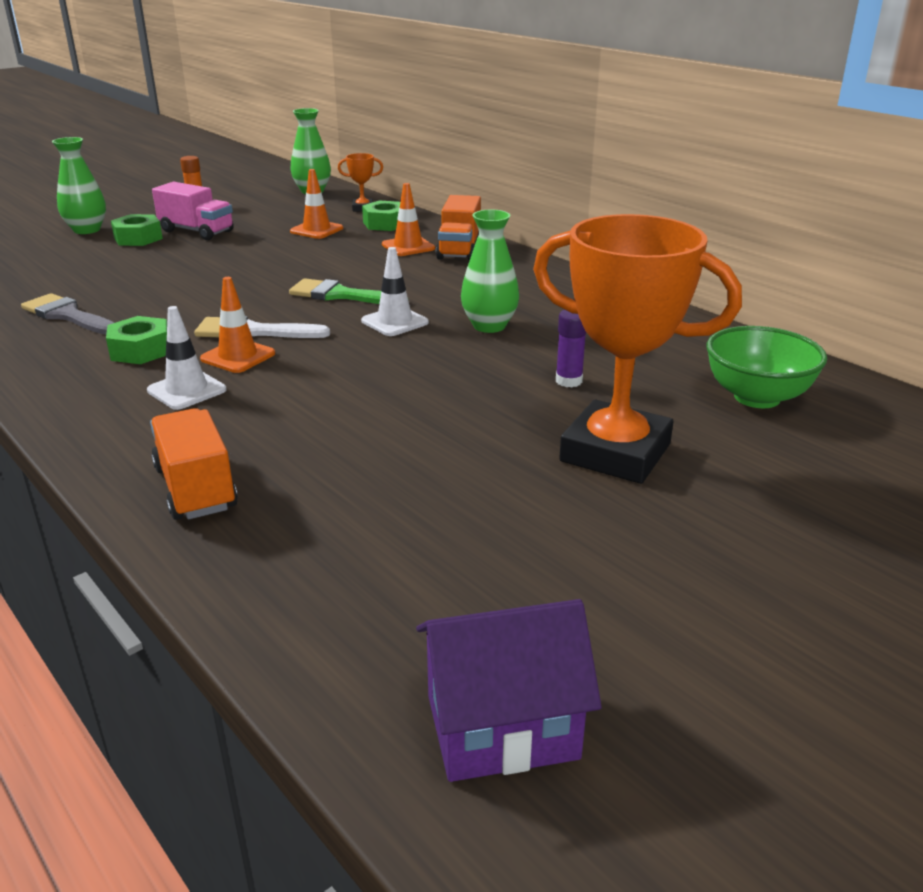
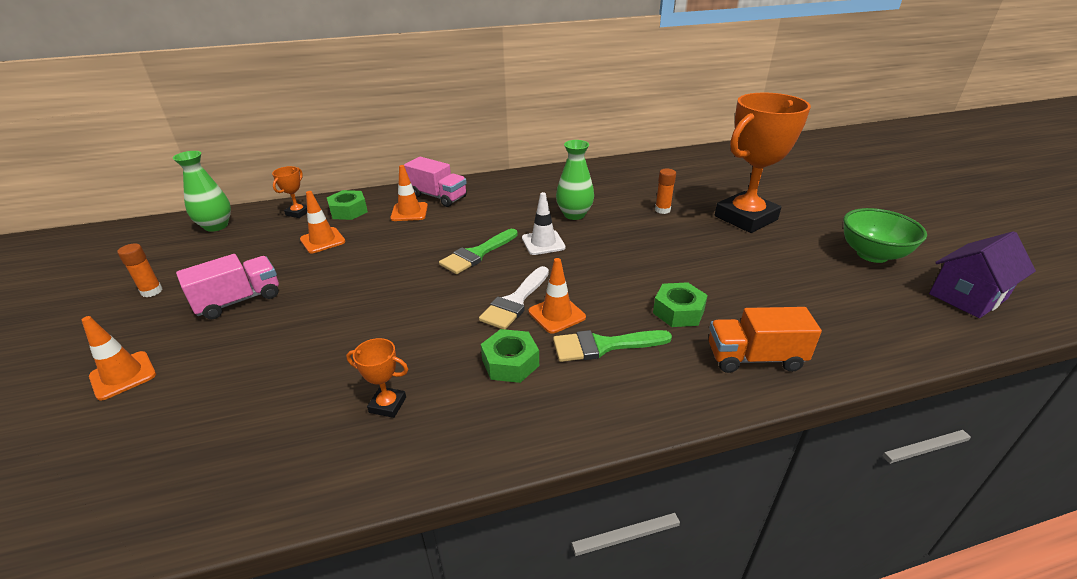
camera: 65 degrees left, 5 degrees up
grey brush [21,293,114,335] -> orange trophy [346,338,408,418]
green vase [52,137,106,234] -> orange traffic cone [82,316,156,401]
green nut [111,214,163,246] -> green nut moved to [653,282,708,327]
white traffic cone [147,306,227,410] -> green brush [553,330,672,362]
purple house [416,599,602,782] -> purple house turned 45 degrees clockwise [929,231,1036,318]
orange truck [436,195,481,261] -> pink truck [404,157,467,207]
purple glue stick [556,310,587,387] -> orange glue stick [655,169,676,214]
green bowl [707,326,827,408] -> green bowl moved to [843,208,927,263]

